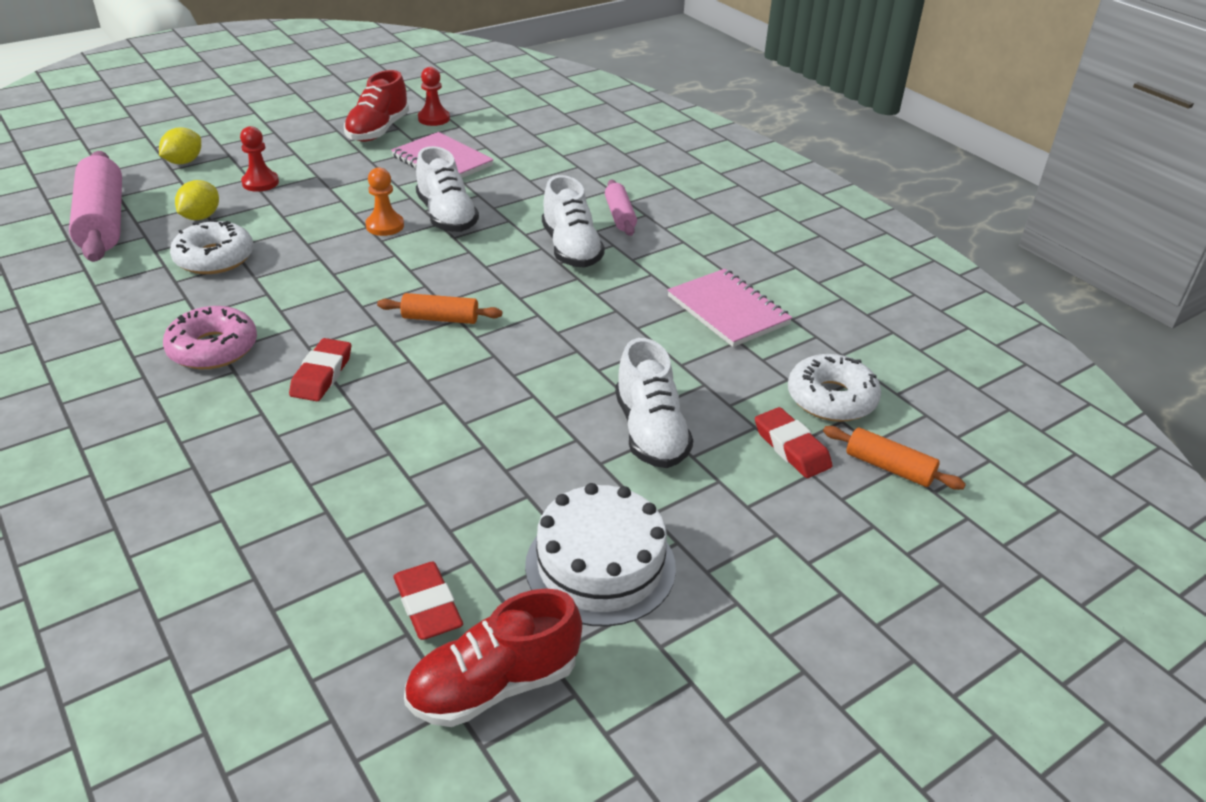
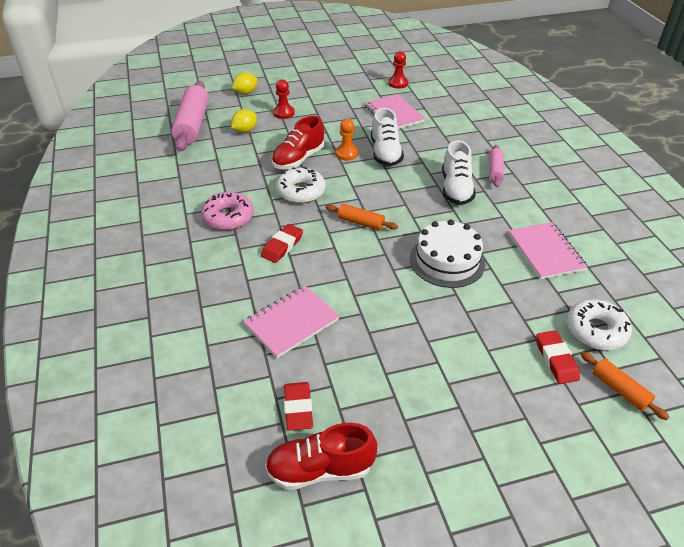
camera: 20 degrees right, 5 degrees up
white donut [170,220,253,274] -> white donut moved to [276,167,326,204]
red shoe [344,70,409,142] -> red shoe moved to [272,116,324,169]
white cake [525,483,676,627] -> white cake moved to [410,219,485,288]
white shoe [615,338,693,468] -> none
none -> pink notebook [243,285,340,358]

